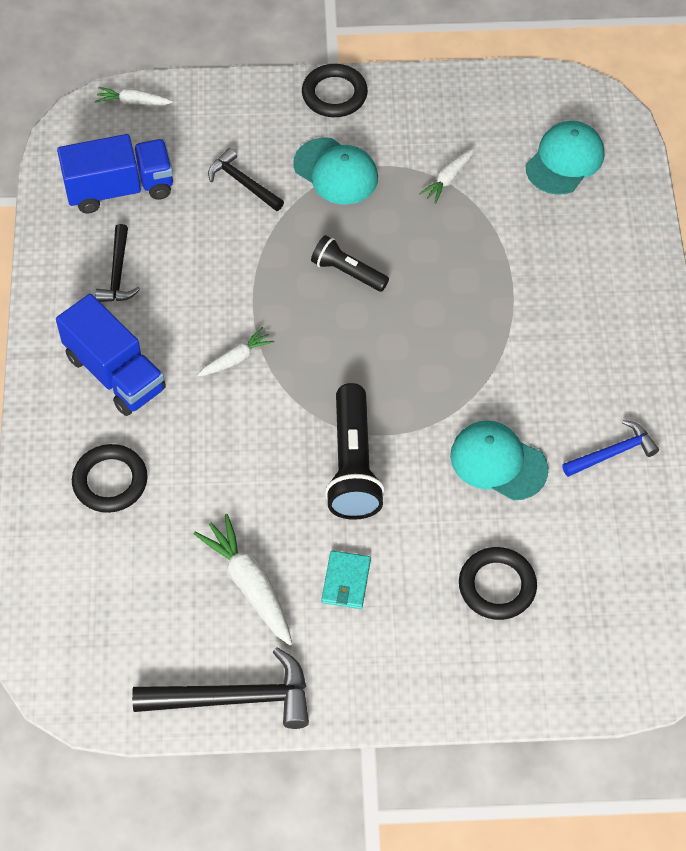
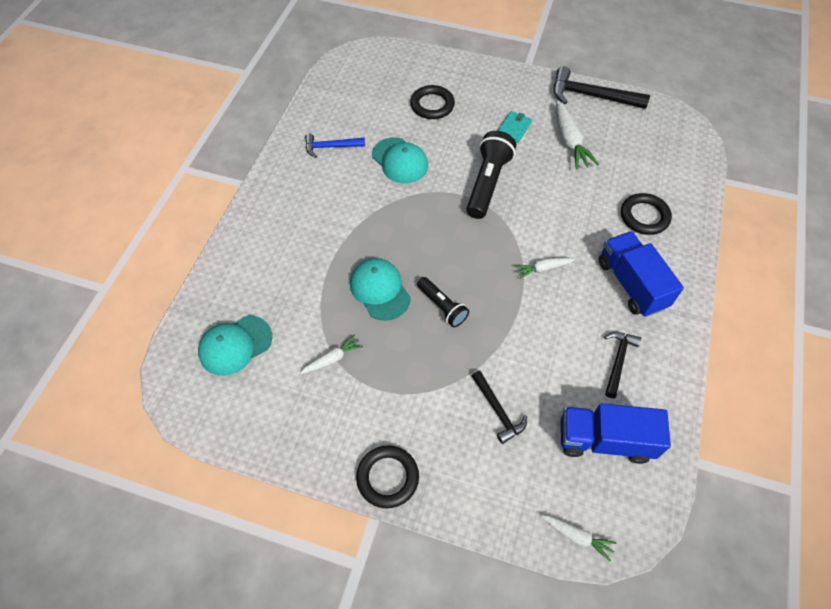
camera: 160 degrees left, 0 degrees up
turquoise cap [293,137,378,205] -> turquoise cap moved to [350,258,411,321]

